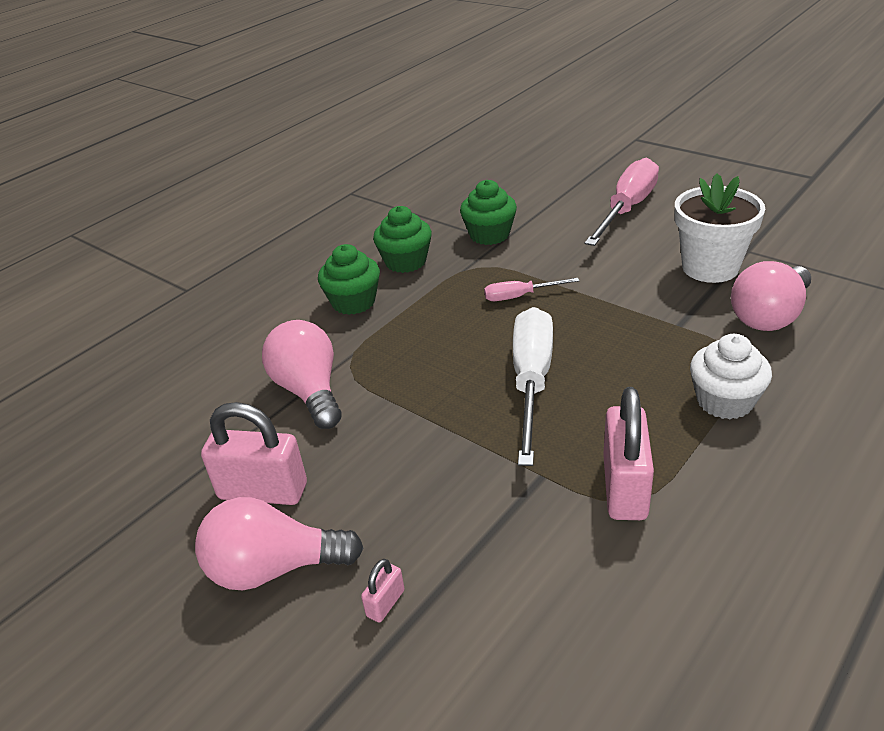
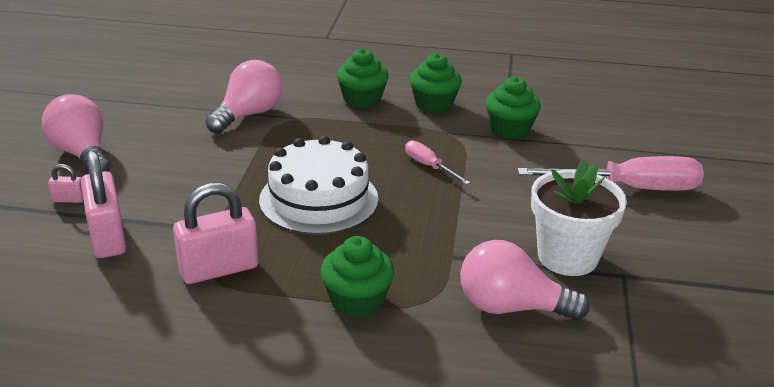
camera: 55 degrees right, 5 degrees down
pink padlock [201,402,307,505] -> pink padlock moved to [81,151,126,258]
white screwdriver [513,307,553,466] -> white cake [259,136,379,235]
white cupcake [690,334,772,419] -> green cupcake [320,236,395,318]

